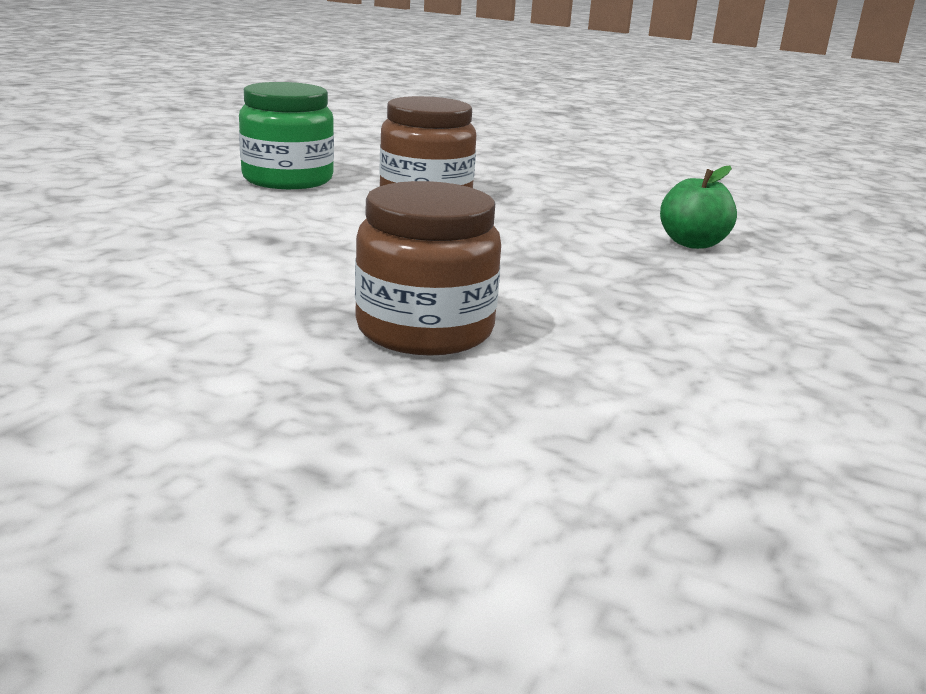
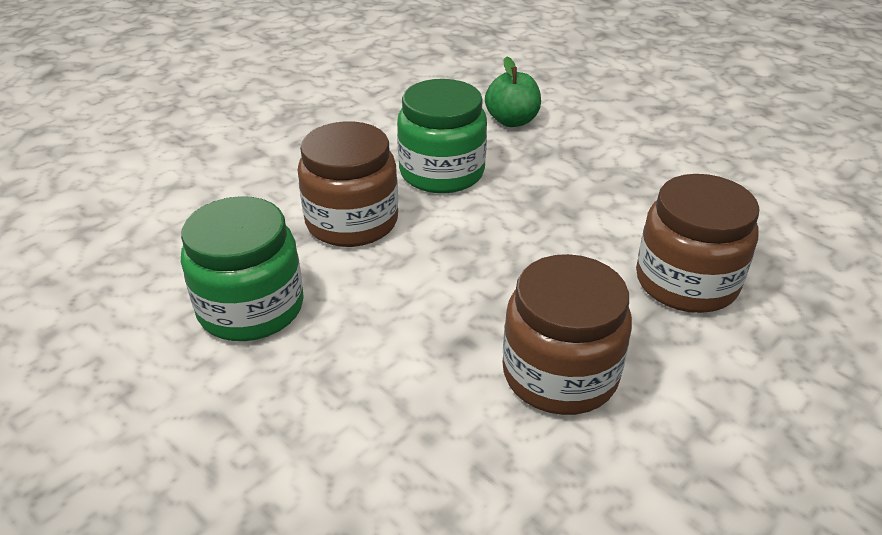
camera: 70 degrees left, 15 degrees up
none -> green jar [397,79,487,193]
none -> brown jar [503,254,632,415]

